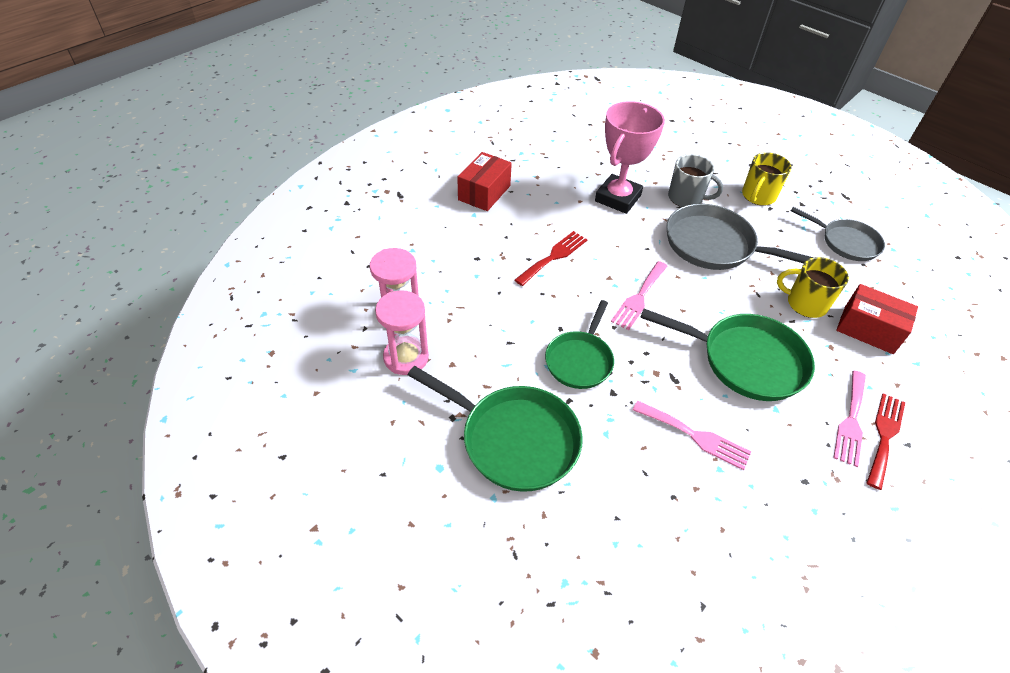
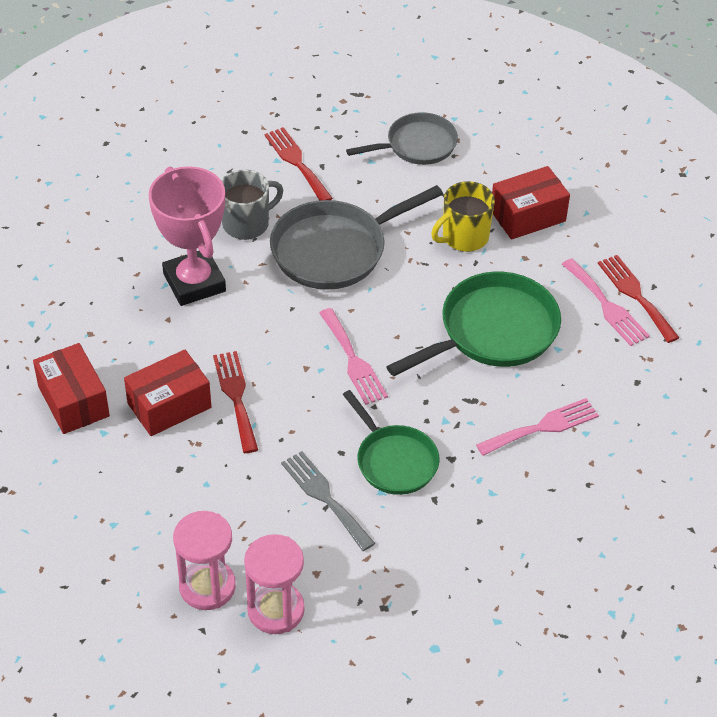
camera: 55 degrees left, 0 degrees up
green pan [408,366,583,492] -> none
yellow mug [742,152,791,206] -> red fork [264,127,333,201]
none -> red box [124,350,211,436]
none -> grey fork [281,451,375,551]

